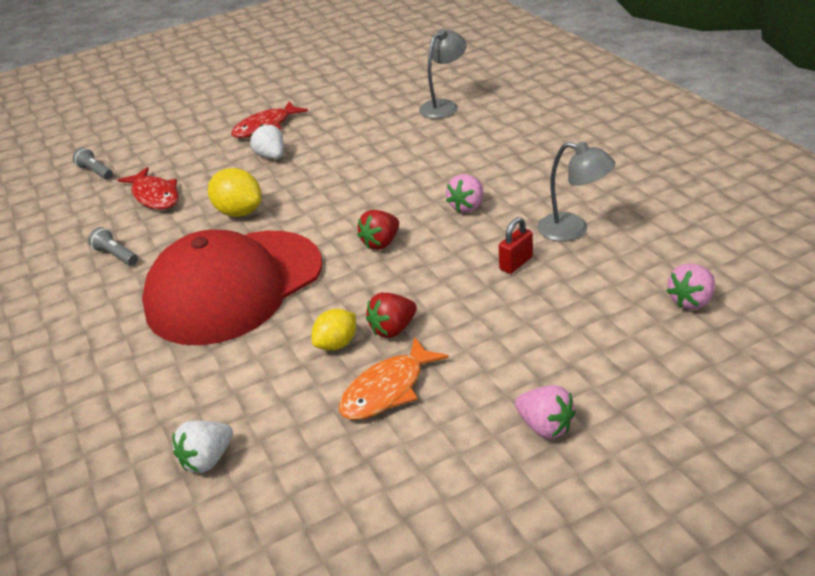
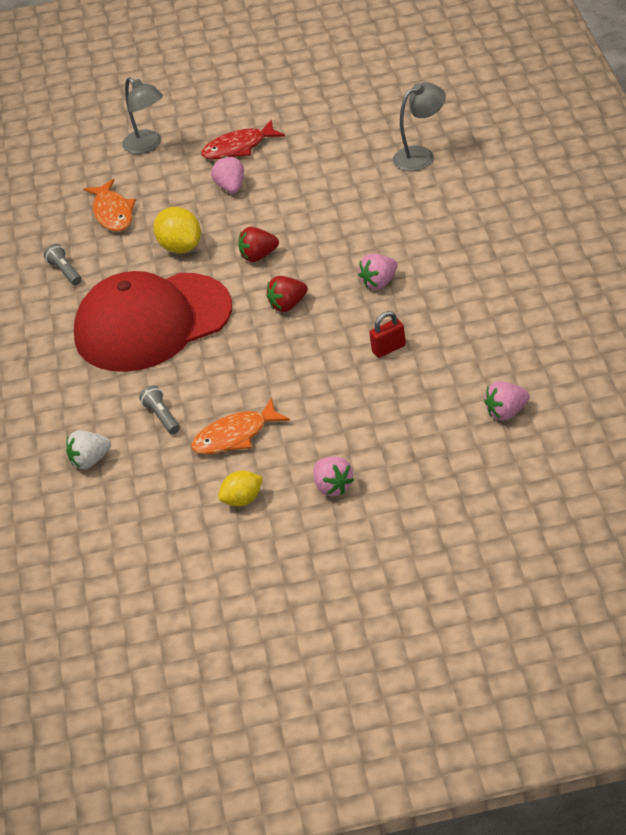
camera: 20 degrees right, 5 degrees up
grey flashlight [73,147,113,180] -> grey flashlight moved to [139,385,180,434]
red fish [118,167,179,210] -> orange fish [84,179,136,232]
white strawberry [250,125,284,159] -> pink strawberry [211,156,244,193]
yellow lemon [312,309,356,351] -> yellow lemon moved to [218,471,263,506]
red strawberry [366,293,417,338] -> red strawberry moved to [238,227,279,262]
grey lamp [538,141,615,242] -> grey lamp moved to [122,78,163,154]

